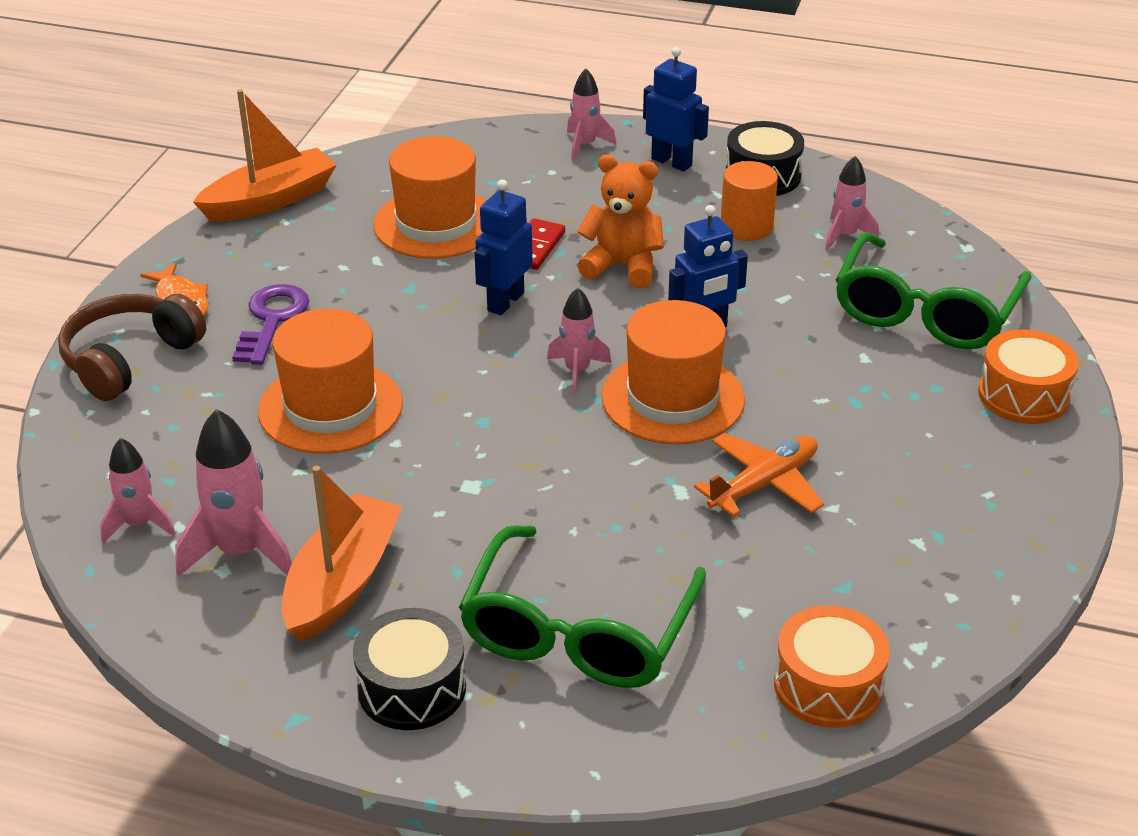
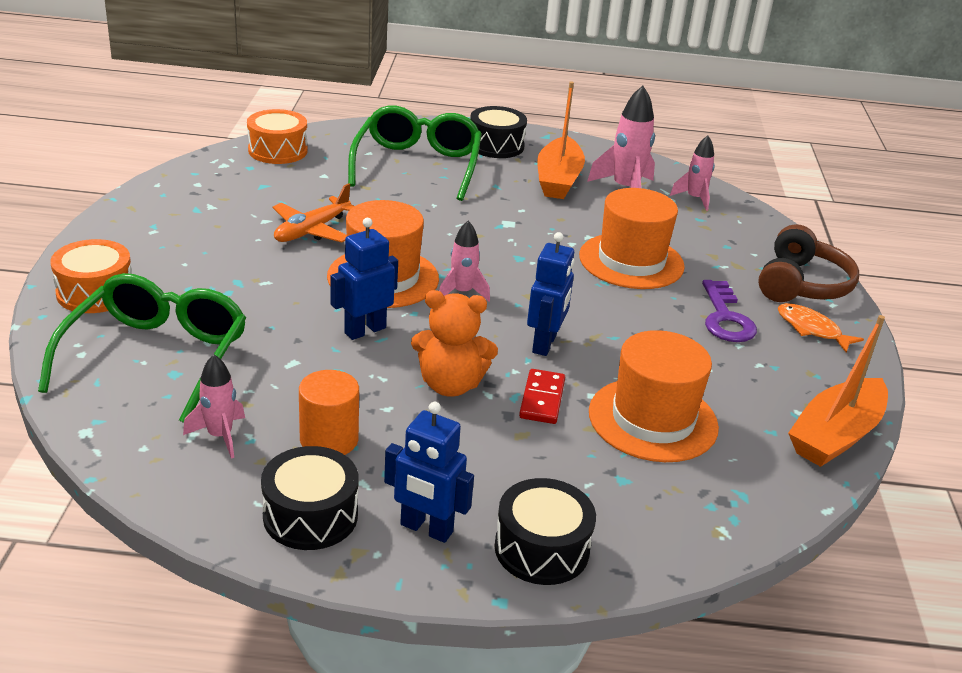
camera: 165 degrees right, 5 degrees down
pink rocket [567,69,616,160] -> black drum [495,478,596,585]

